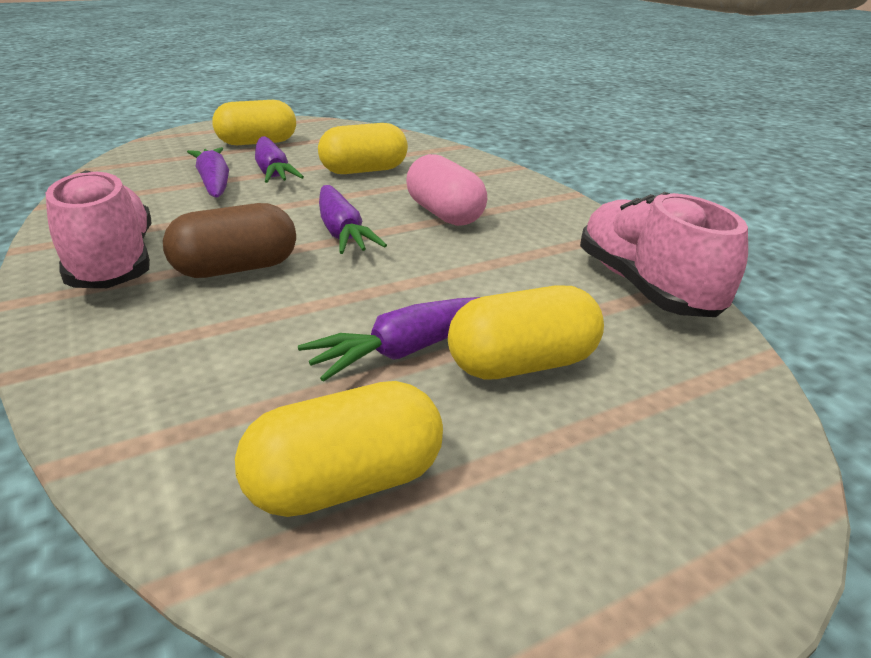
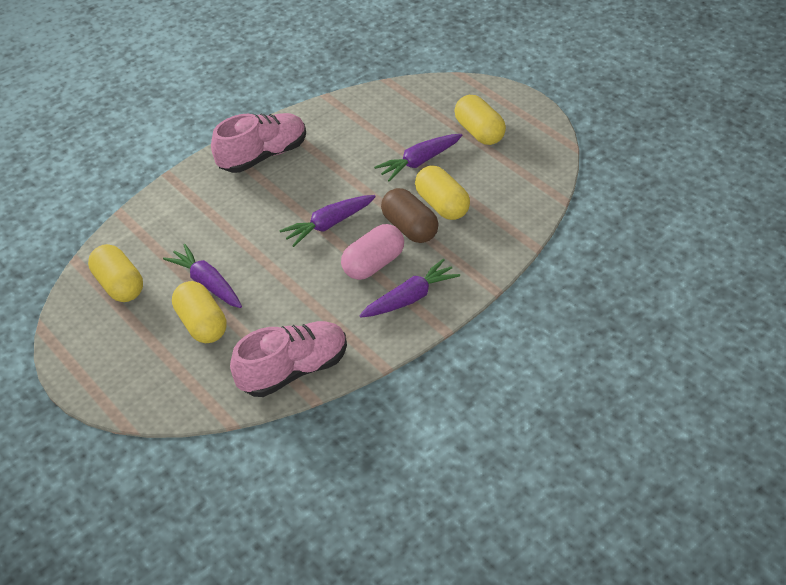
camera: 80 degrees right, 15 degrees up
brown capsule [163,203,296,278] -> brown capsule moved to [381,188,439,243]
purple carrot [187,147,229,197] -> purple carrot moved to [359,259,460,318]

